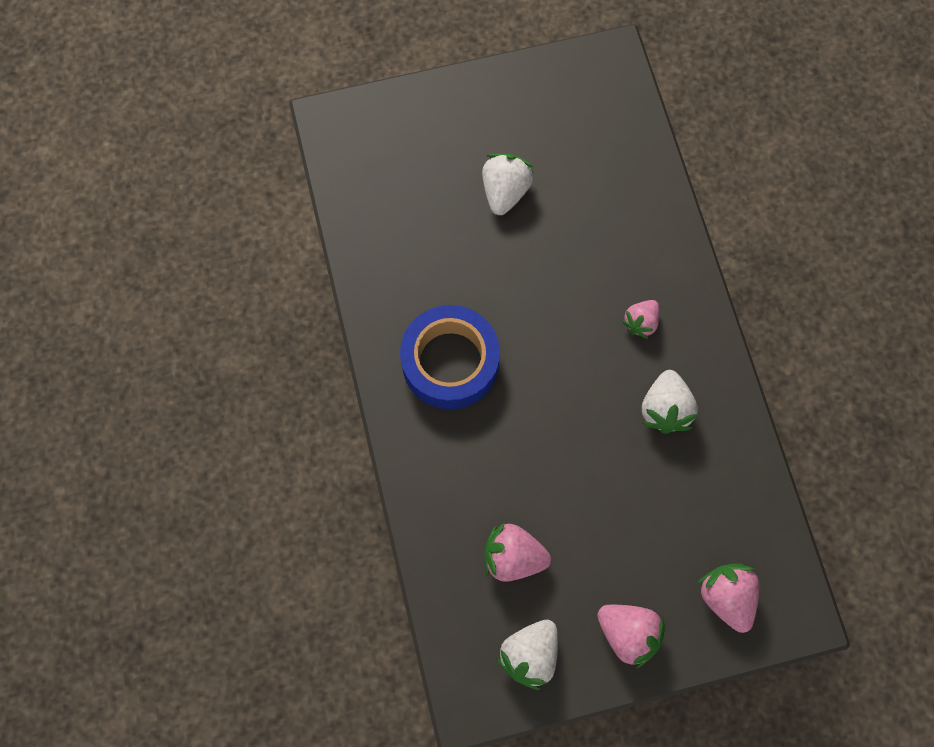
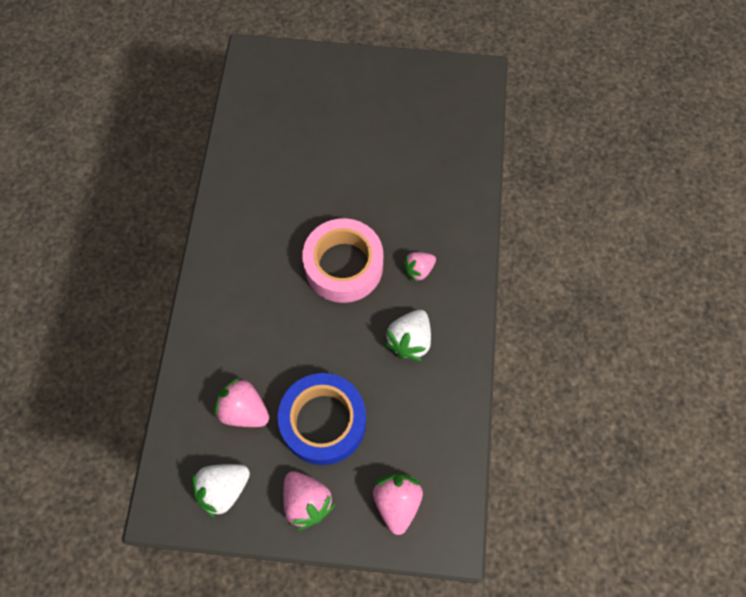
camera: 20 degrees right, 5 degrees down
blue tape [400,305,500,410] -> blue tape moved to [278,373,366,465]
white strawberry [482,154,533,215] -> none
none -> pink tape [302,218,383,303]

